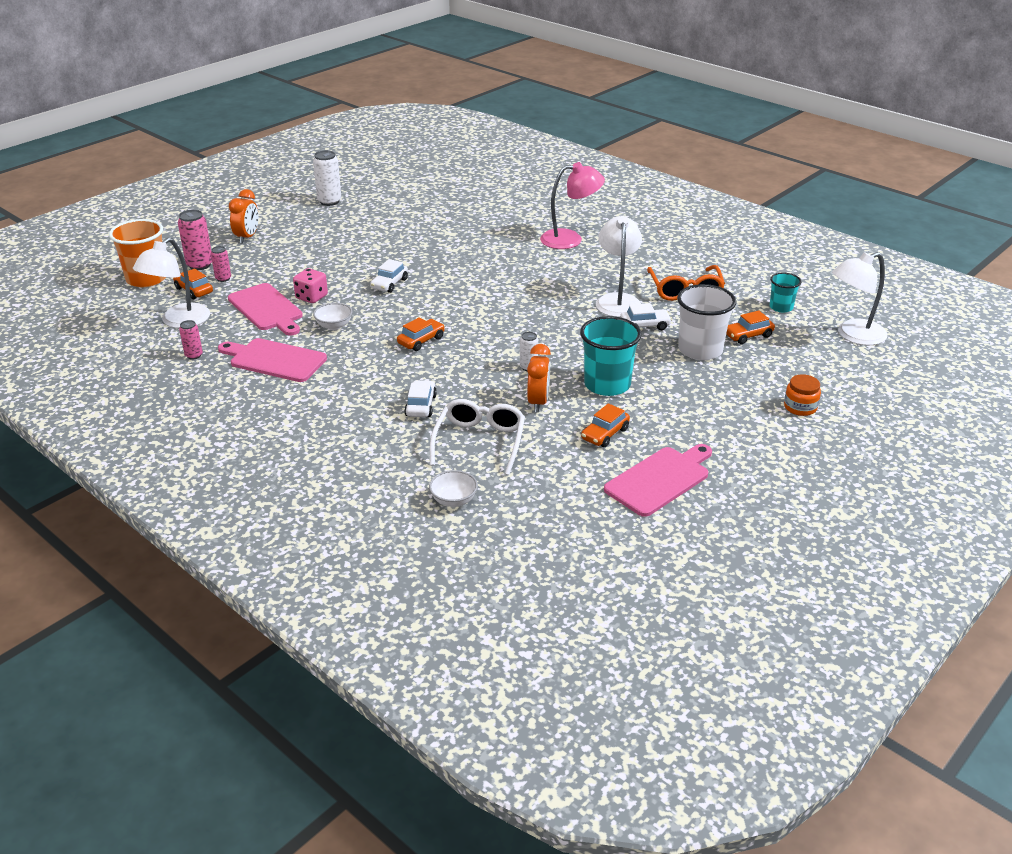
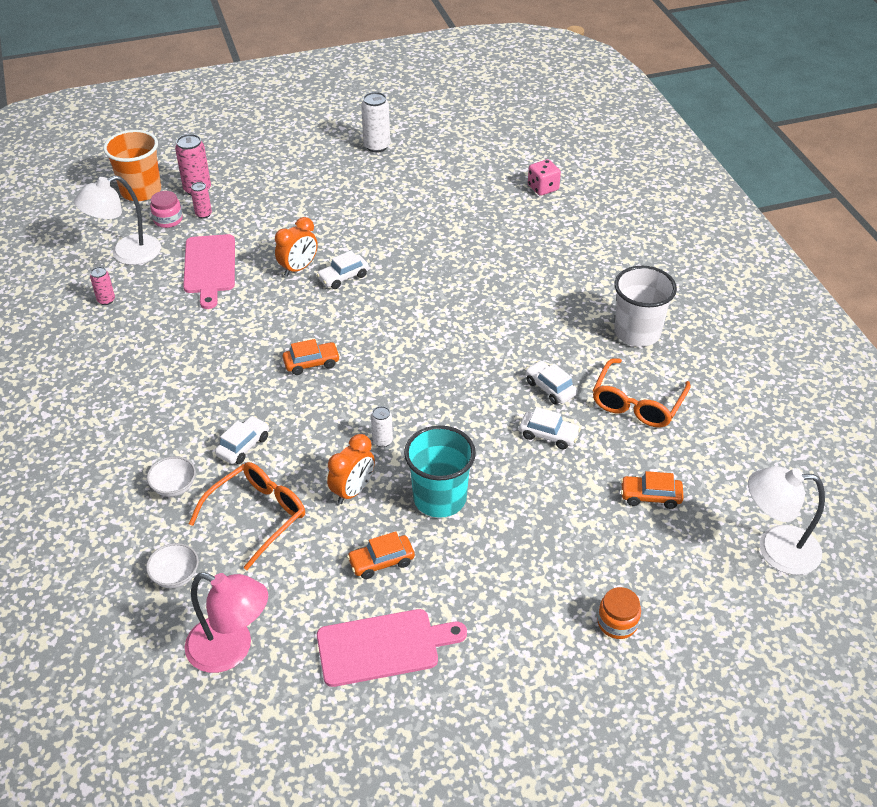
camera: 30 degrees right, 10 degrees up
orange car [173,269,213,299] -> pink jar [150,191,182,228]
pink cutting board [218,338,327,382] -> none
orange clock [229,189,259,244] -> orange clock moved to [275,217,318,276]
pink dice [293,268,328,303] -> pink dice moved to [528,159,561,196]
white bowl [313,303,352,330] -> white bowl moved to [147,456,196,497]
white glasses [430,399,525,475] -> orange glasses [189,462,305,570]
pink lamp [540,162,605,249] -> pink lamp moved to [185,572,268,673]
white lamp [596,216,642,317] -> white car [525,361,578,405]
white cup [677,284,736,360] -> white cup moved to [614,266,677,347]
turquoise cup [770,273,802,313] -> none

